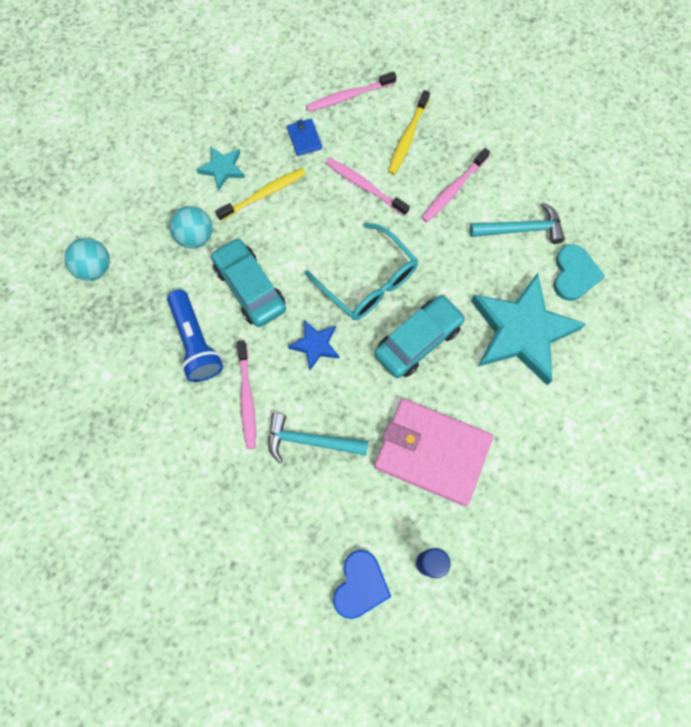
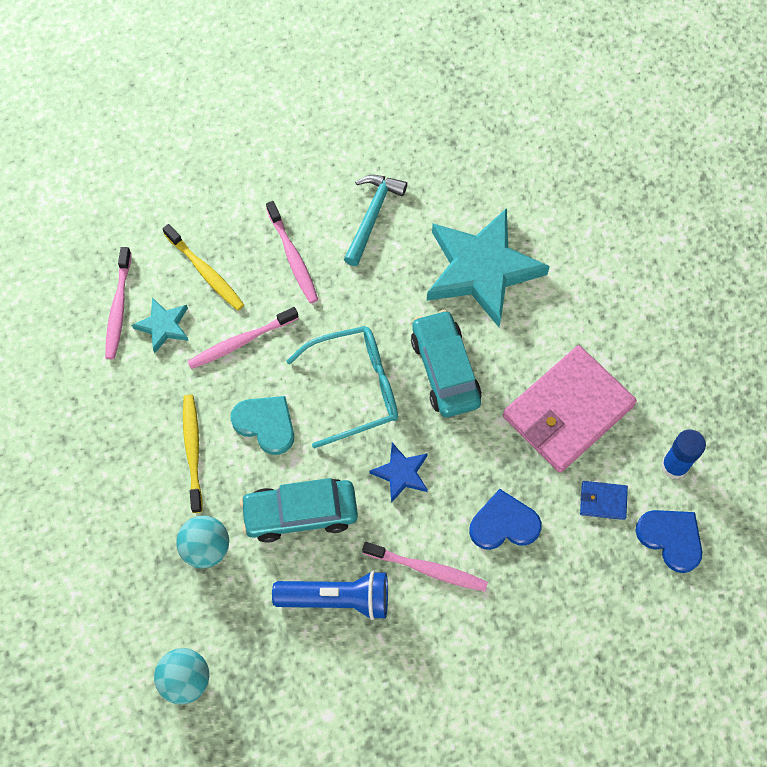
camera: 65 degrees left, 5 degrees down
turquoise star [196,146,245,191] -> turquoise star moved to [132,297,189,353]
turquoise hammer [268,413,368,463] -> blue heart [469,489,542,550]
blue wallet [287,119,322,156] -> blue wallet moved to [580,481,628,520]
turquoise heart [553,245,605,301] -> turquoise heart moved to [230,396,294,455]

